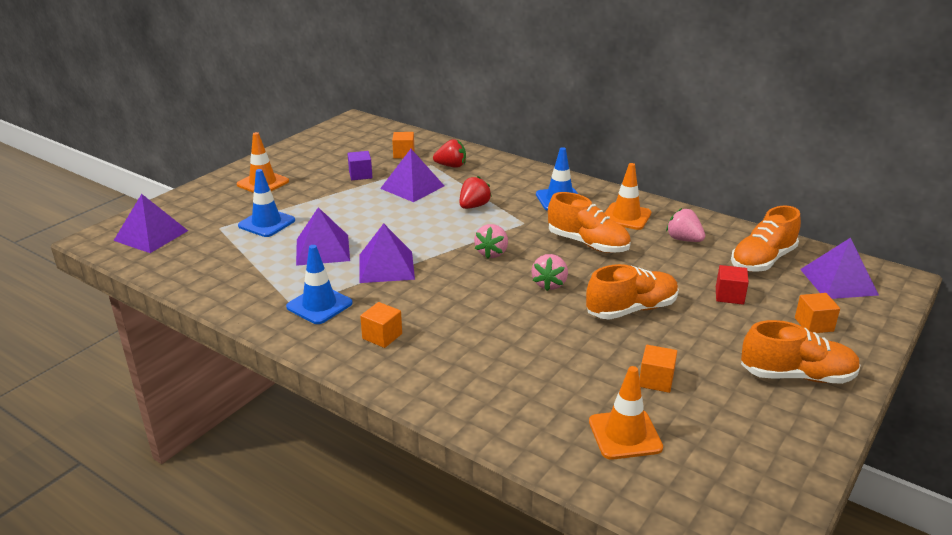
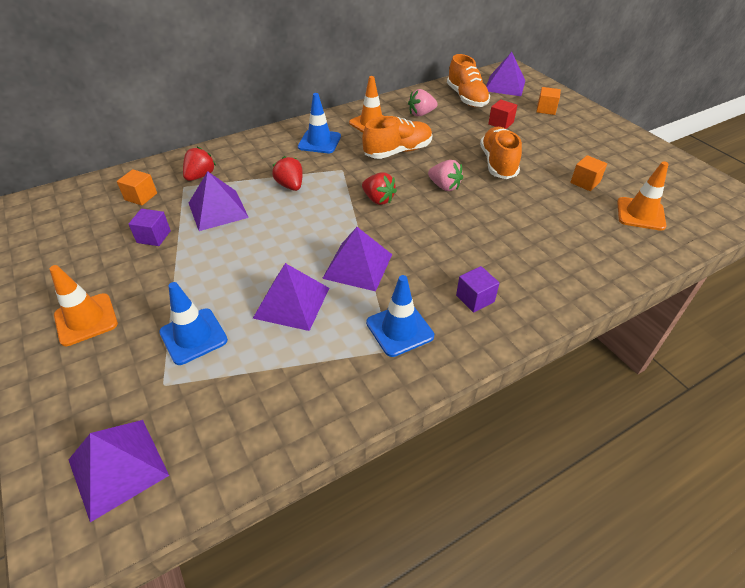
camera: 65 degrees left, 15 degrees up
orange cube [360,302,402,348] -> purple cube [456,266,500,313]
pink strawberry [474,224,508,258] -> red strawberry [362,172,397,205]
orange shoe [741,320,861,384] -> none

